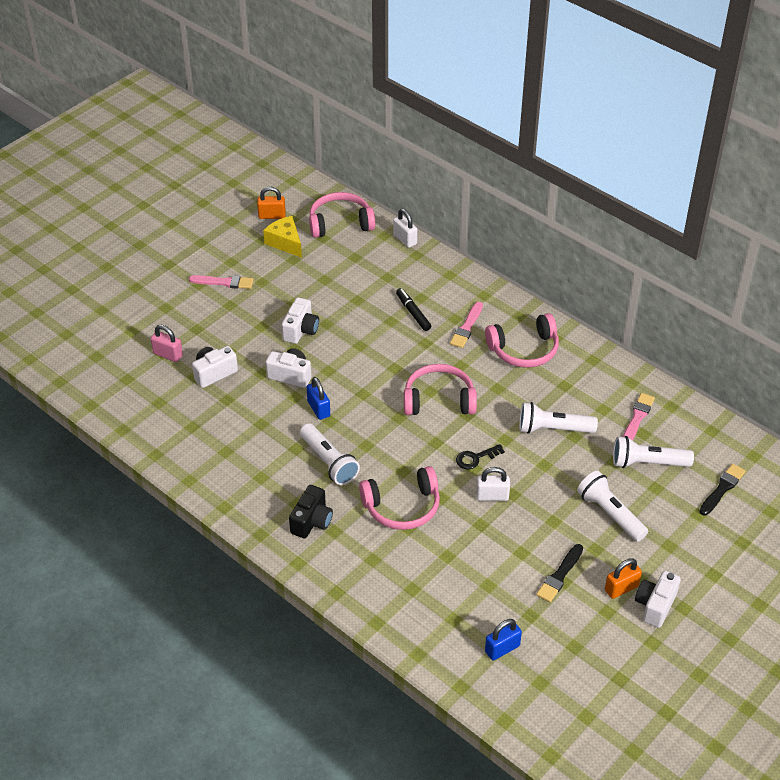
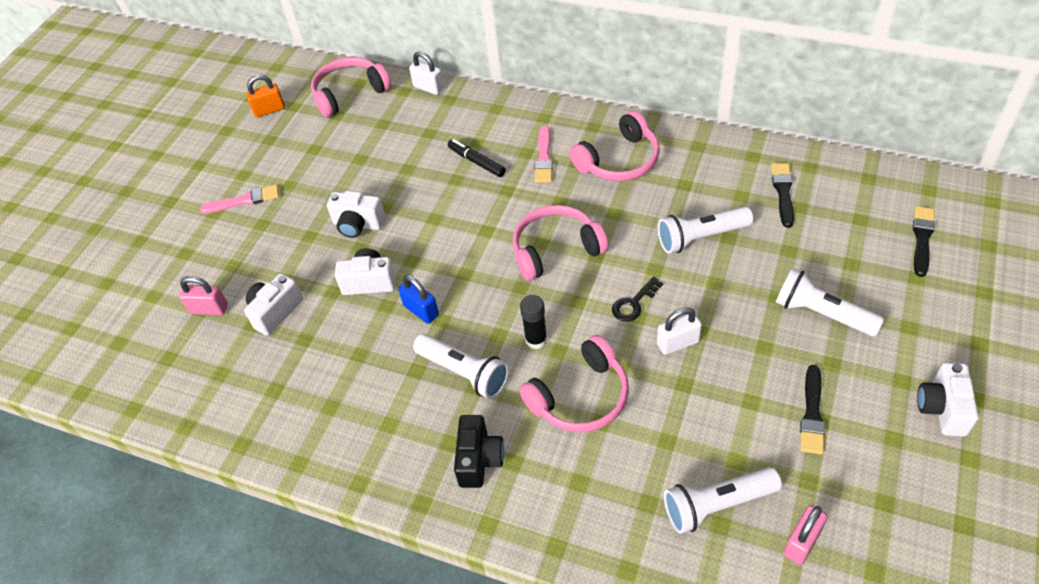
camera: 15 degrees left, 5 degrees up
yellow cheese [263,216,302,258] -> none
white camera [282,297,319,344] -> white camera turned 105 degrees clockwise [327,191,385,238]
blue padlock [485,619,522,661] -> pink padlock [784,505,828,565]
orange padlock [605,558,642,599] -> none
white flashlight [613,436,694,468] -> white flashlight moved to [664,467,782,534]
pink brush [623,393,655,441] -> black brush [771,163,794,228]
none -> black glue stick [520,295,547,349]

